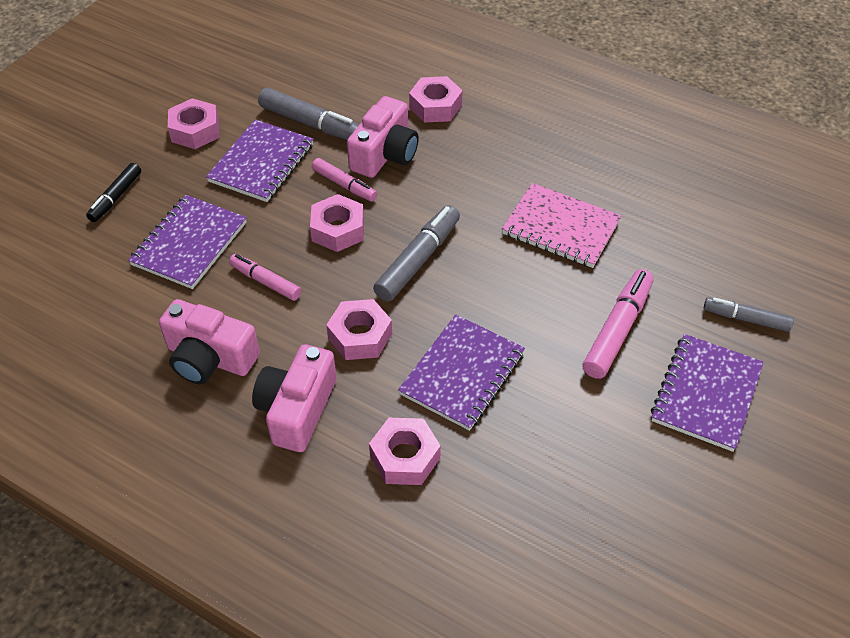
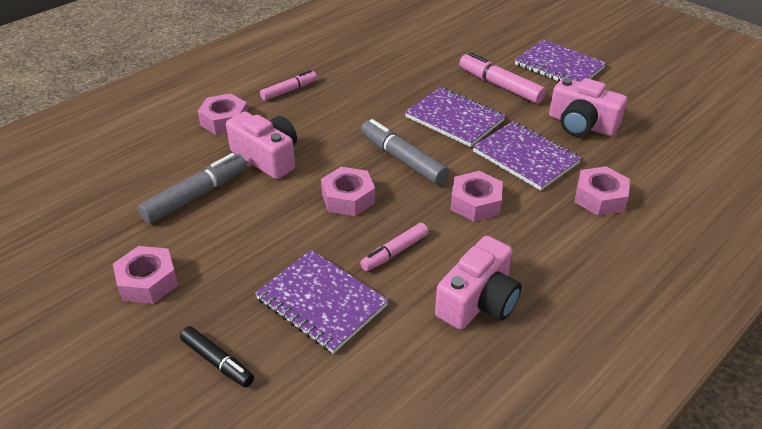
camera: 75 degrees left, 10 degrees down
purple notebook [206,119,313,202] -> purple notebook moved to [405,87,506,147]
pink camera [252,344,337,452] -> pink camera moved to [549,78,627,137]
pink marker [312,158,377,202] -> pink marker moved to [260,70,317,101]
pink notebook [502,183,622,268] -> none
grey marker [704,297,794,332] -> none

